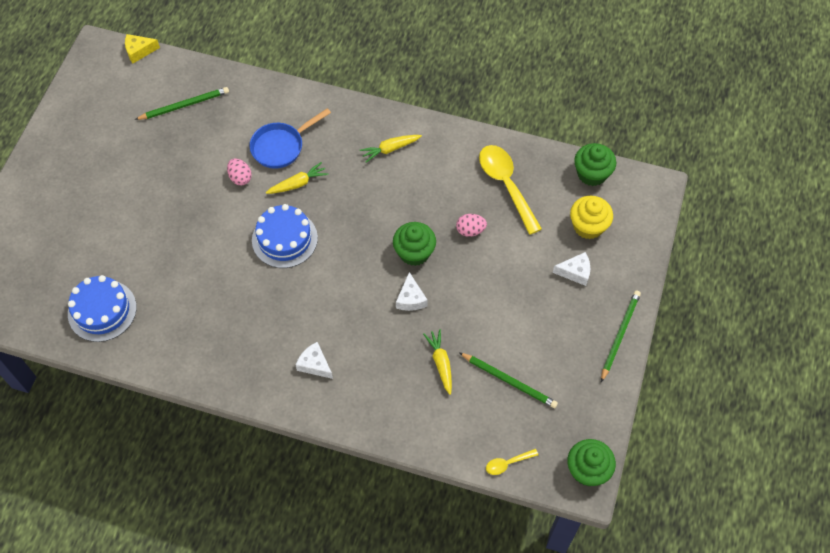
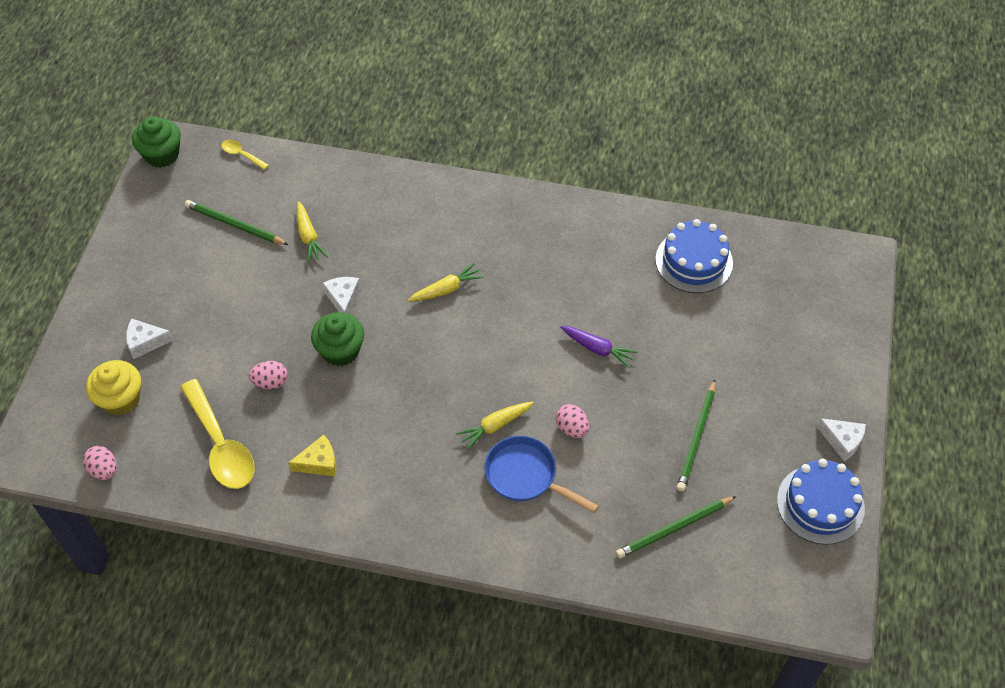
camera: 175 degrees right, 5 degrees down
yellow cheese [125,34,160,64] -> yellow cheese moved to [288,435,336,476]
blue pan [250,108,331,169] -> blue pan turned 105 degrees counterclockwise [485,436,599,513]
blue cake [252,204,318,268] -> blue cake moved to [777,459,865,545]
white cheese [296,342,333,379] -> white cheese moved to [817,418,866,461]
yellow carrot [360,135,422,163] -> yellow carrot moved to [408,263,484,301]
yellow spoon [486,449,538,475] -> yellow spoon turned 120 degrees counterclockwise [221,140,269,170]
green cupcake [574,143,616,186] -> pink egg [83,446,117,480]
green pencil [601,290,641,382] -> green pencil moved to [677,380,716,491]
none -> purple carrot [560,326,638,368]

